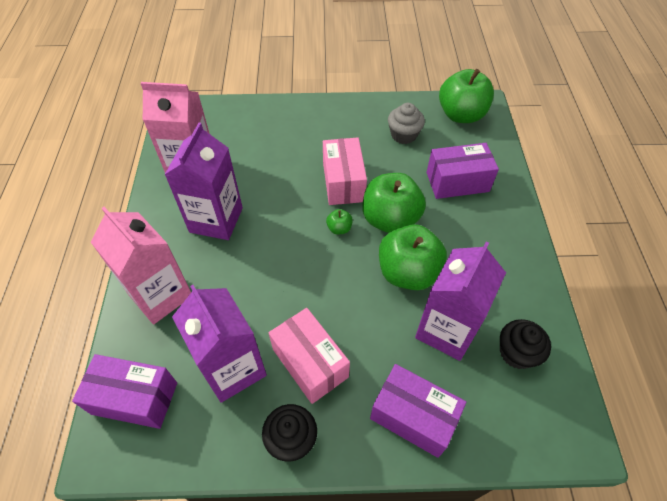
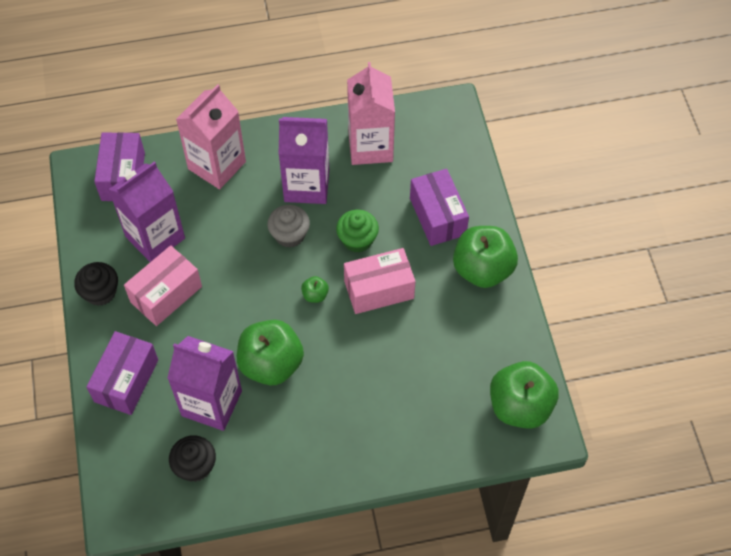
camera: 80 degrees right, 5 degrees up
green apple [363,173,426,233] -> green apple moved to [453,226,518,288]
grey cupcake [388,103,425,144] -> grey cupcake moved to [267,205,310,248]
purple box [427,143,499,199] -> purple box moved to [410,169,469,246]
none -> green cupcake [336,210,379,253]

